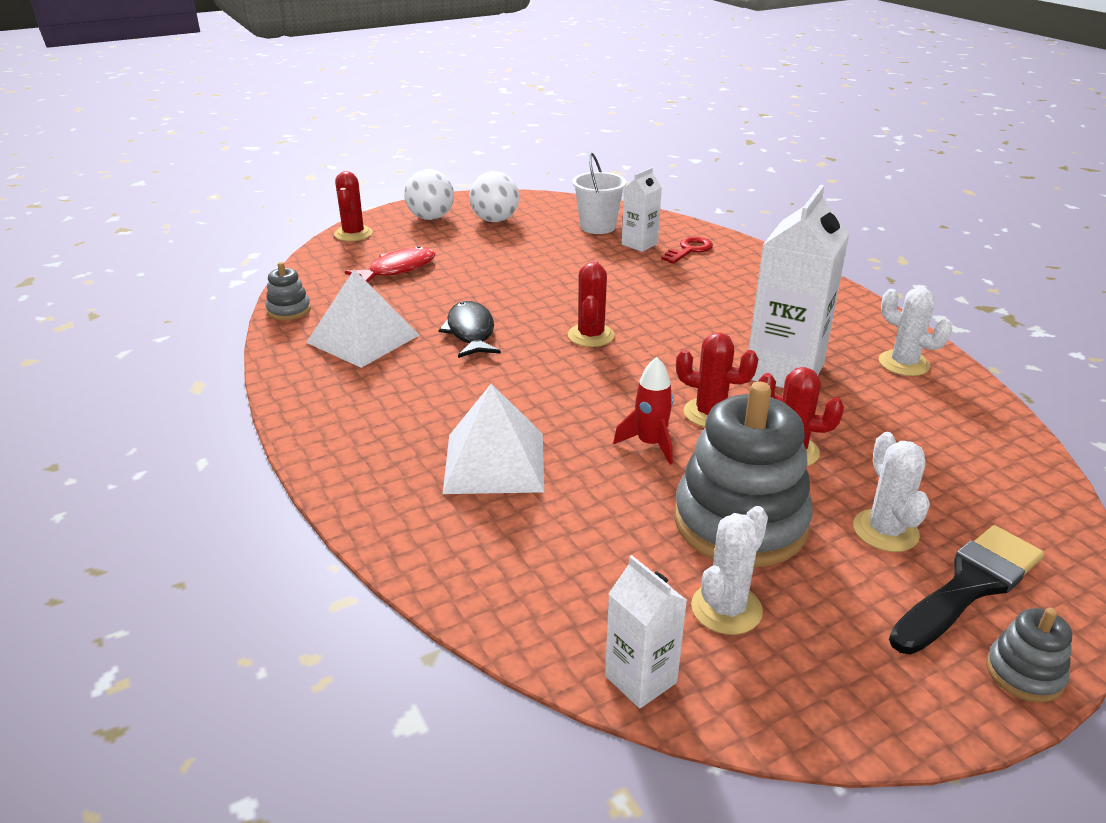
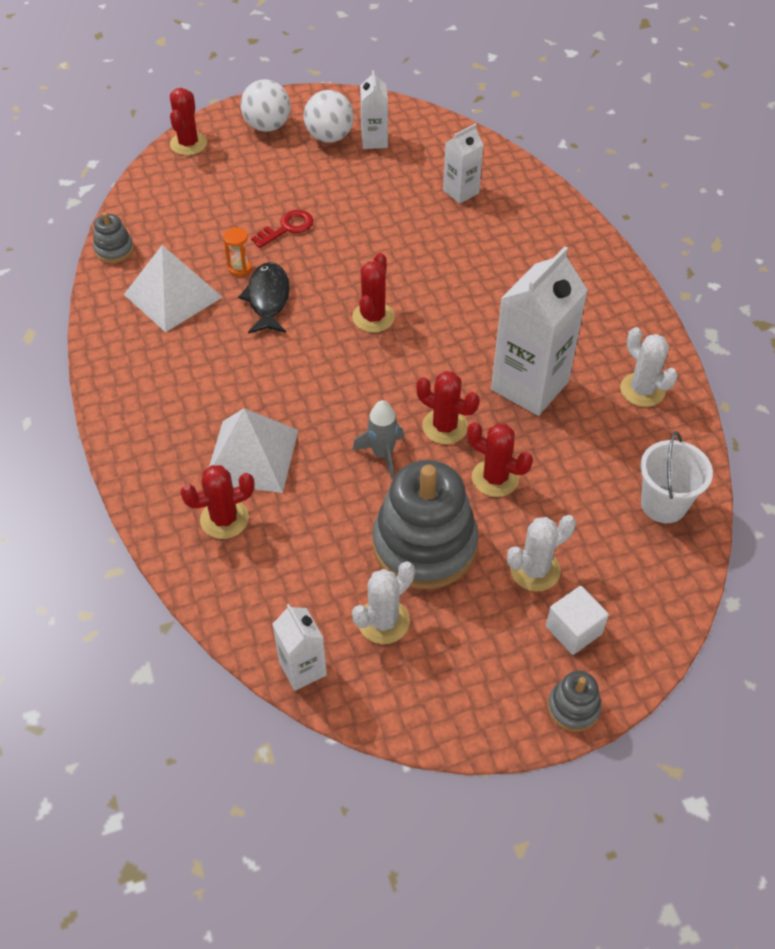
camera: 10 degrees right, 20 degrees up
red fish [345,246,436,283] -> none
white bucket [572,152,627,234] -> white bucket moved to [640,431,713,523]
red rocket [613,357,673,465] -> grey rocket [353,400,404,479]
red key [661,237,713,264] -> red key moved to [251,210,314,248]
white cactus [853,432,930,552] -> white cactus turned 60 degrees clockwise [507,515,576,592]
black brush [889,525,1044,654] -> white cube [546,586,609,655]
none -> red cactus [180,465,255,539]
none -> orange hourglass [223,227,252,276]
none -> white carton [360,70,388,149]

